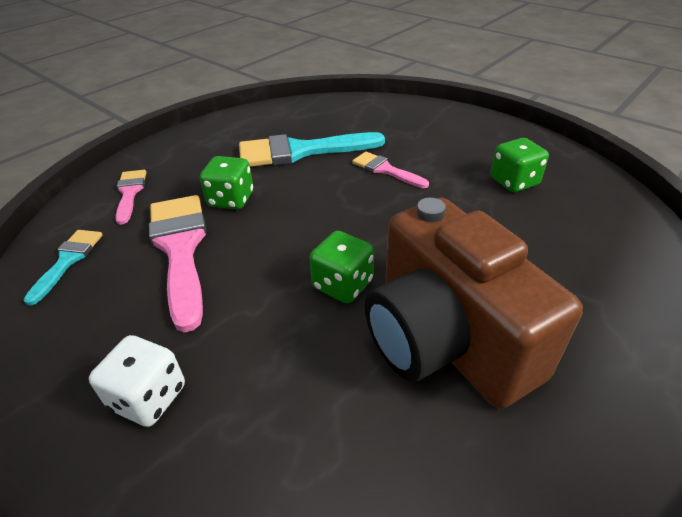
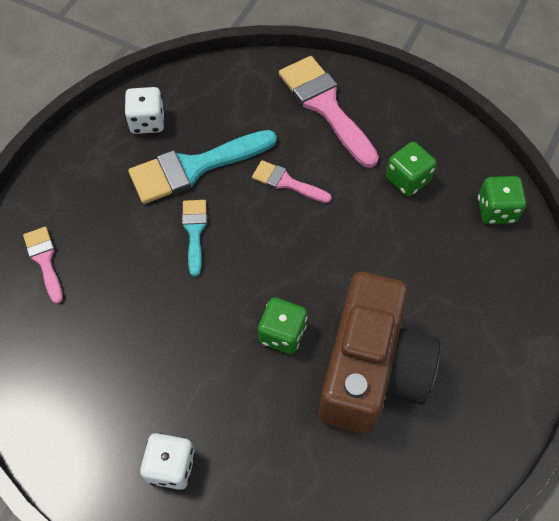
camera: 15 degrees left, 20 degrees up
turquoise brush [23,230,103,306] -> turquoise brush moved to [182,200,207,277]
pink brush [149,195,207,333] -> pink brush moved to [279,56,379,168]
green dice [200,156,253,209] -> green dice moved to [478,176,526,224]
brown camera [365,198,583,409] -> brown camera turned 120 degrees counterclockwise [319,272,440,434]
none -> white dice [124,87,165,134]

